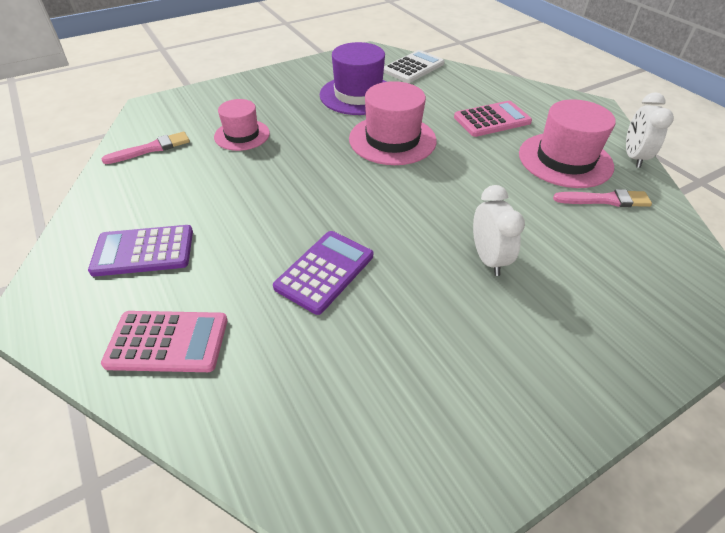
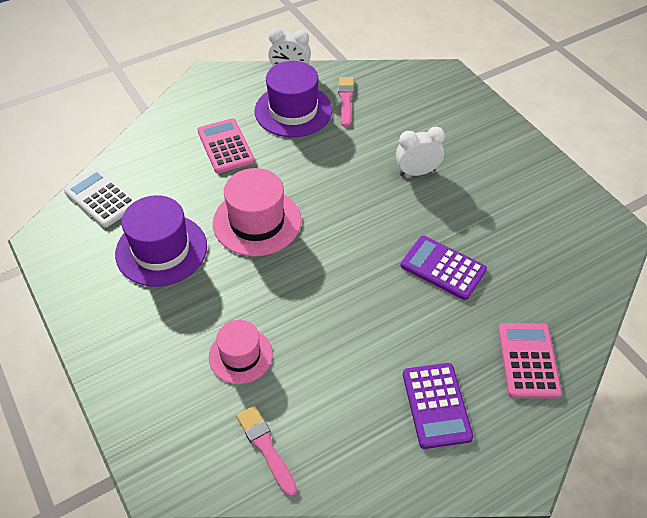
camera: 90 degrees left, 5 degrees up
pink hat [519,99,616,188] -> purple hat [255,61,332,137]

